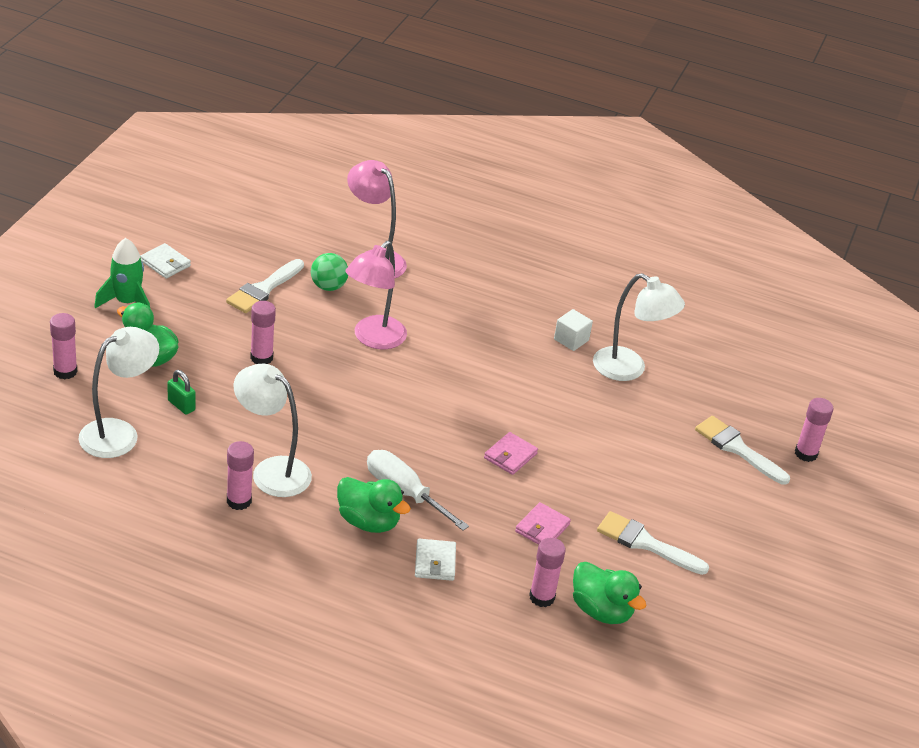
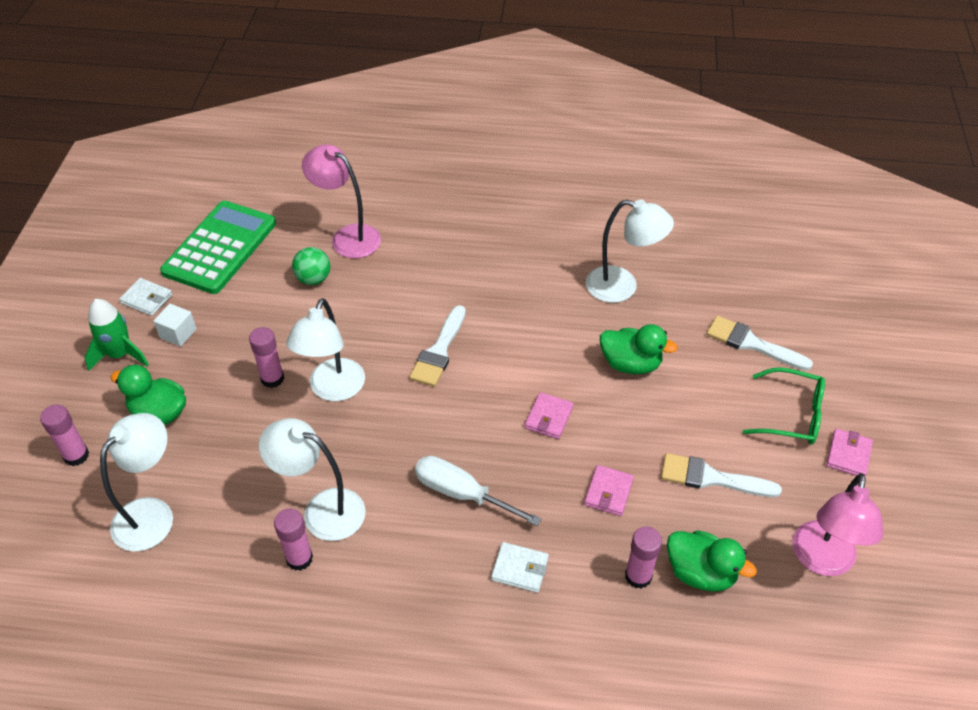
camera: 10 degrees left, 10 degrees up
green padlock [168,370,196,415] -> none
white brush [226,259,304,313] -> white brush moved to [409,305,466,387]
green duck [337,477,411,533] -> green duck moved to [600,324,678,374]
pink lamp [346,241,407,349] -> pink lamp moved to [793,473,883,576]
white wallet [415,539,456,581] -> white wallet turned 60 degrees counterclockwise [491,542,549,593]
white cube [554,309,593,351] -> white cube moved to [153,304,197,346]
pink glue stick [795,398,834,462] -> none
none -> green calculator [160,201,276,294]
none -> white lamp [286,298,365,401]
none -> green glasses [743,367,825,445]
none -> pink wallet [826,429,873,476]

